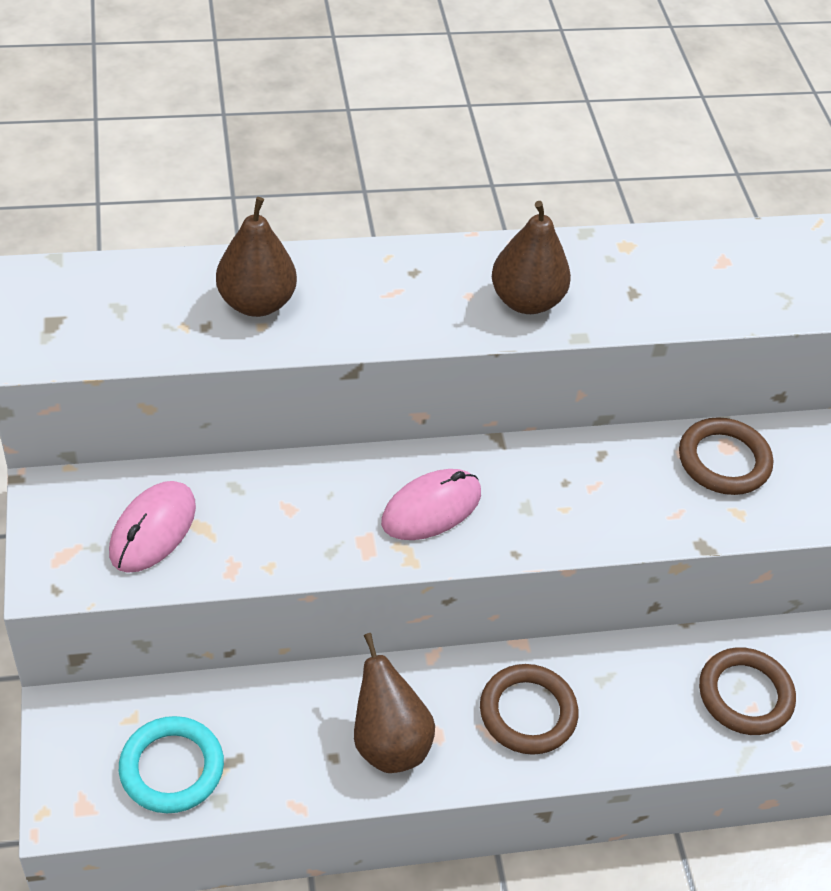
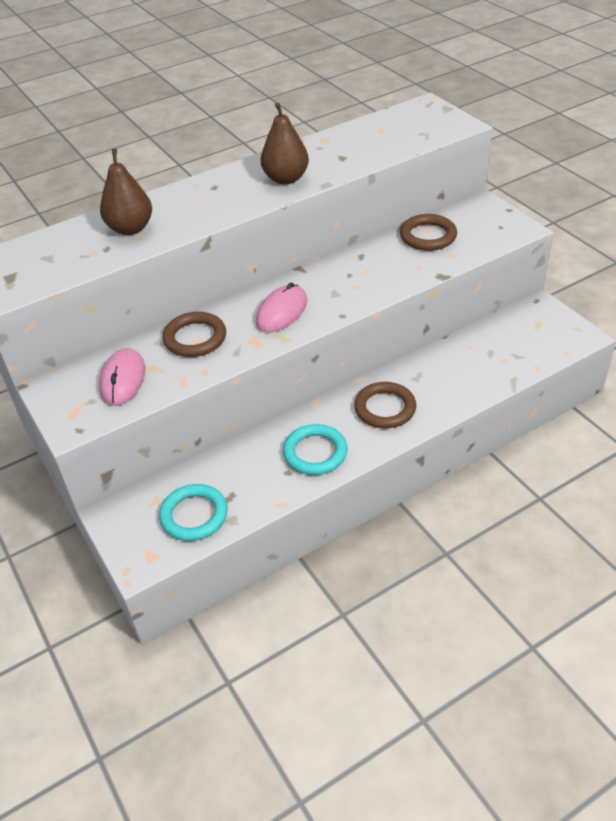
camera: 15 degrees left, 5 degrees down
brown pear [354,633,435,773] -> turquoise ring [283,424,348,475]
brown ring [699,647,796,735] -> brown ring moved to [163,312,226,357]

